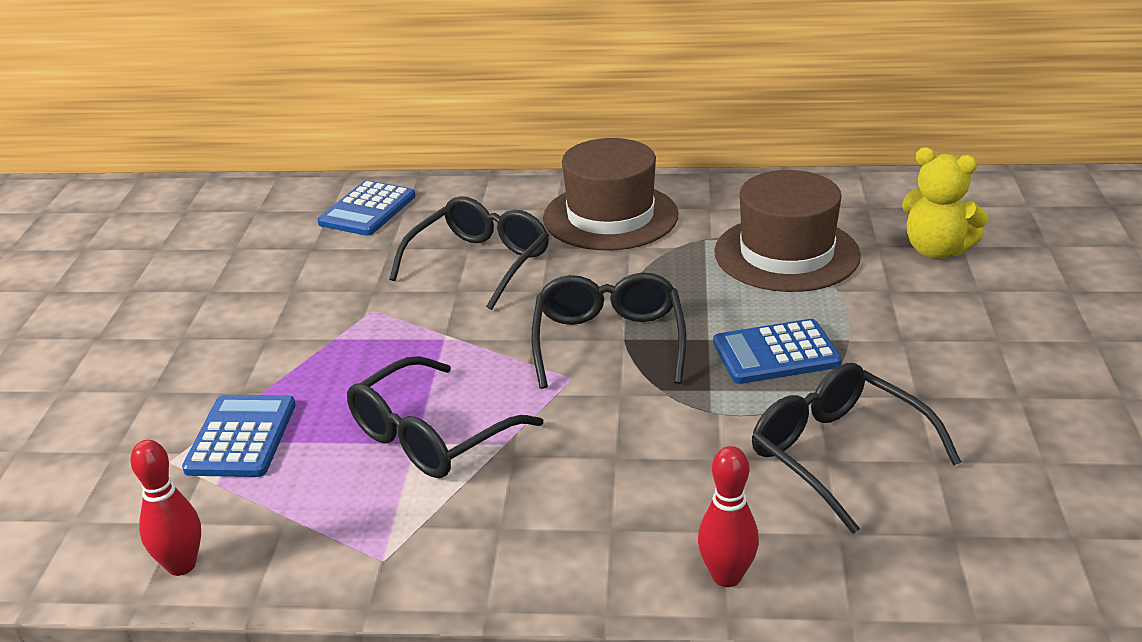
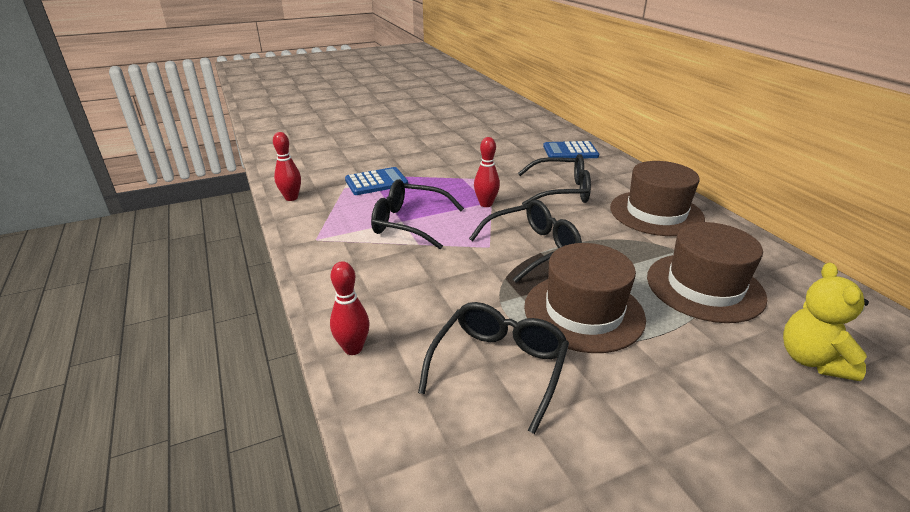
camera: 60 degrees right, 0 degrees up
blue calculator [713,319,842,384] -> brown hat [524,243,646,353]
none -> red bowling pin [474,137,500,207]

